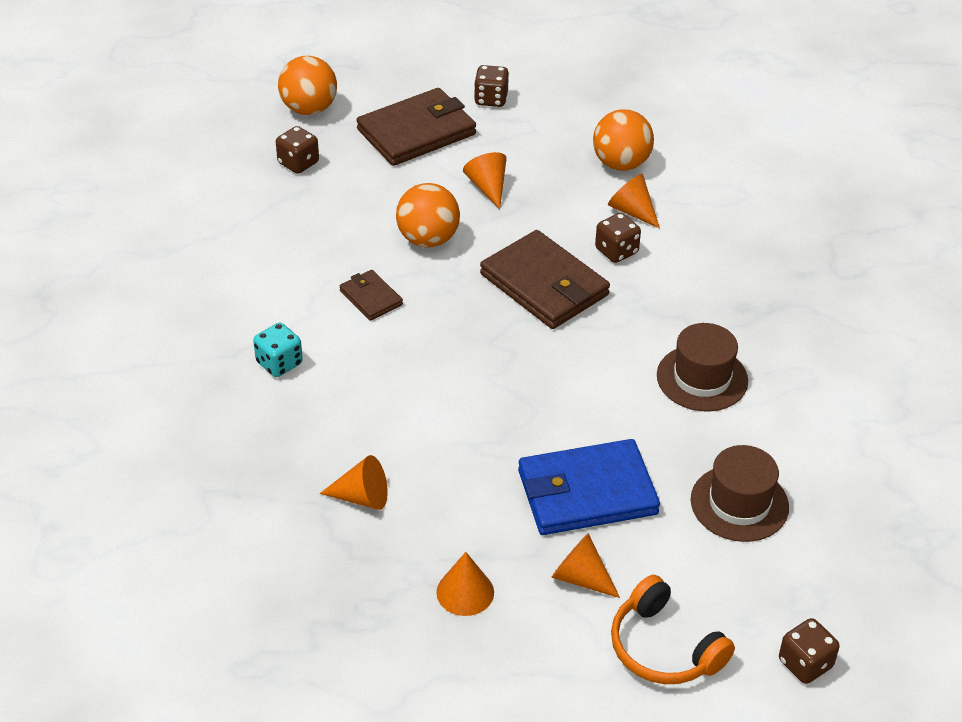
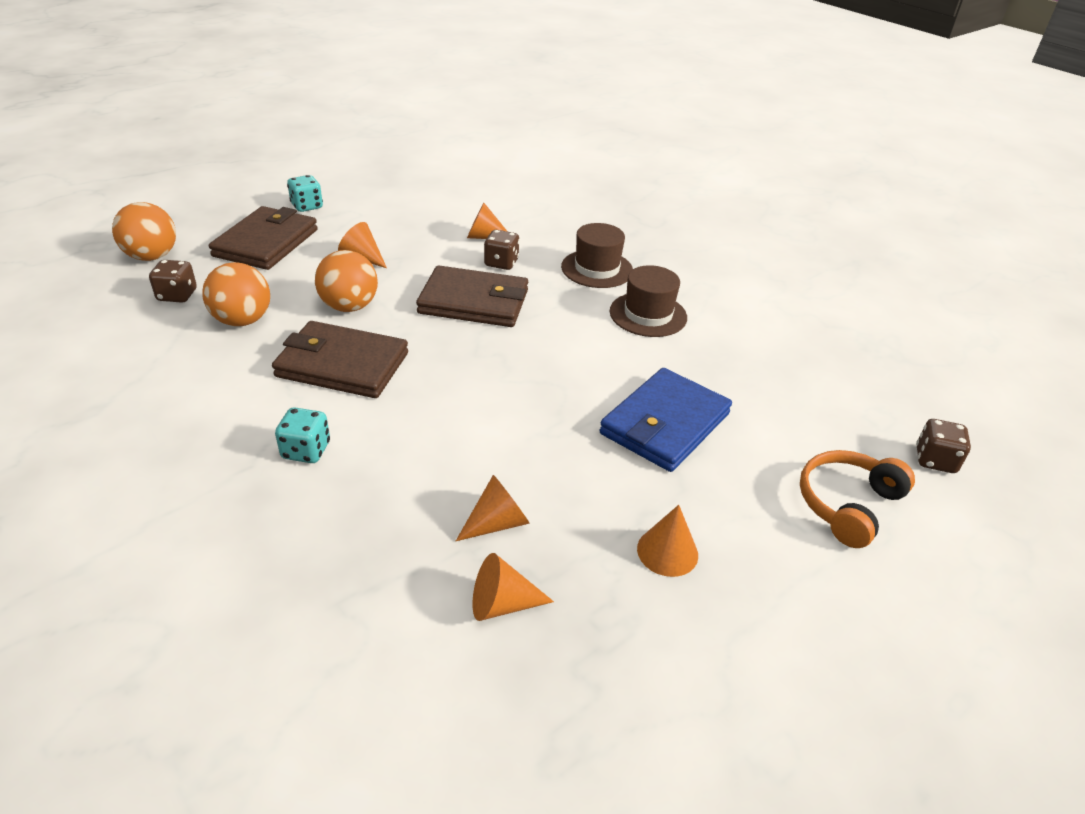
camera: 40 degrees left, 5 degrees down
brown wallet [339,270,403,321] -> brown wallet [272,321,408,398], size x1.99
brown dice [474,65,509,107] -> turquoise dice [287,175,323,212]
orange cone [551,533,620,598] -> orange cone moved to [472,553,554,621]
orange ball [593,109,654,171] -> orange ball moved to [202,262,270,326]
orange headphones [611,575,735,684] -> orange headphones turned 120 degrees clockwise [800,450,915,548]
brown hat [691,445,789,542] -> brown hat moved to [561,223,633,288]

